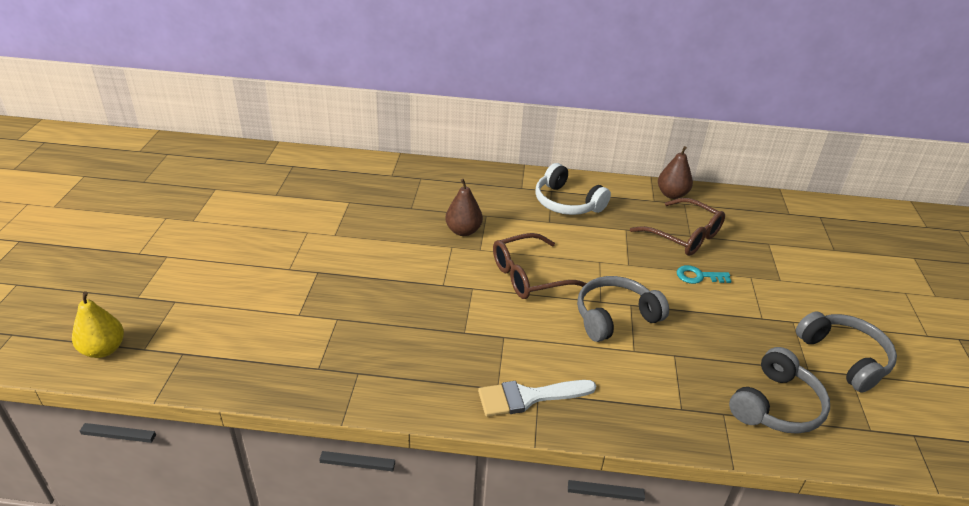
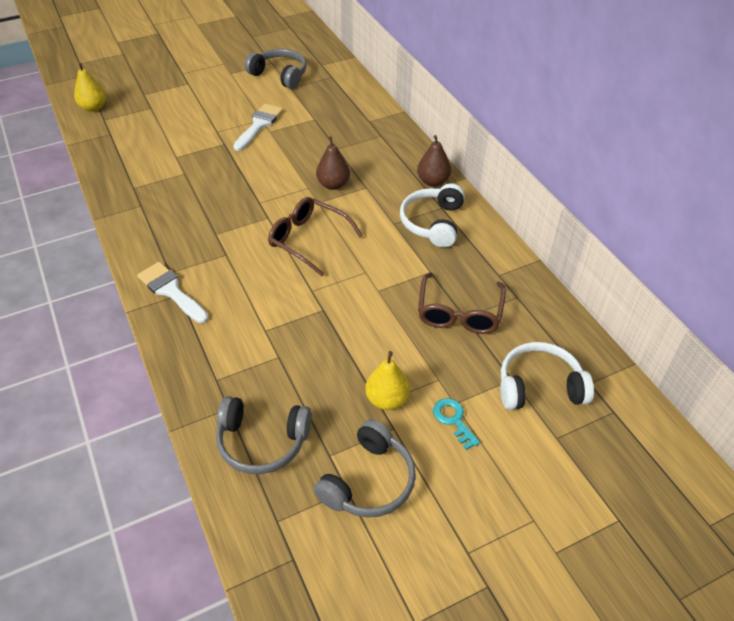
camera: 60 degrees right, 10 degrees up
grey headphones [577,276,669,342] -> grey headphones moved to [245,49,306,89]
brown pear [658,146,693,199] -> brown pear moved to [417,135,451,187]
turquoise key [677,265,731,284] -> turquoise key moved to [433,398,480,450]
none -> white brush [233,103,283,151]
none -> yellow pear [365,351,410,410]
none -> white headphones [500,342,594,410]

